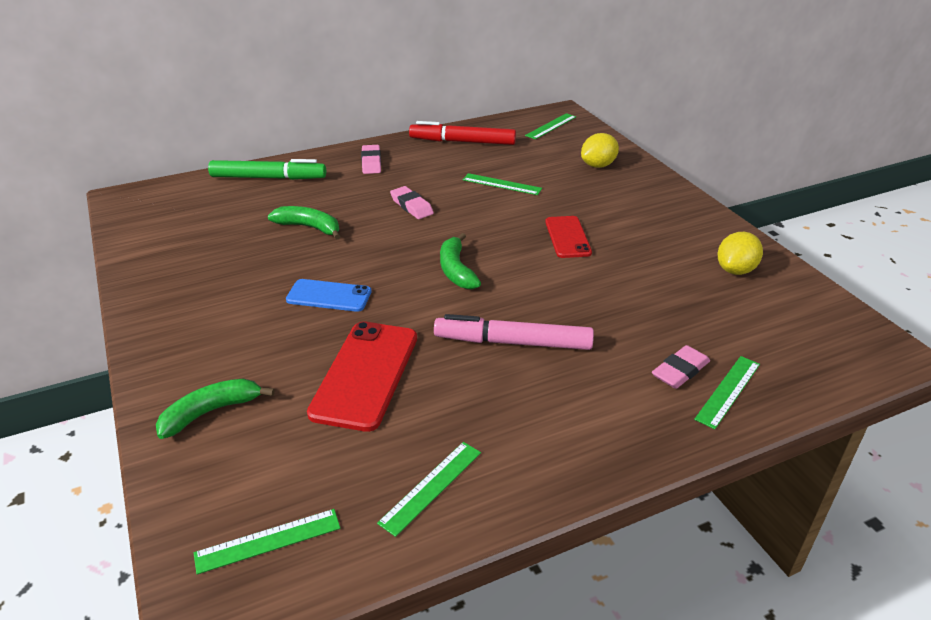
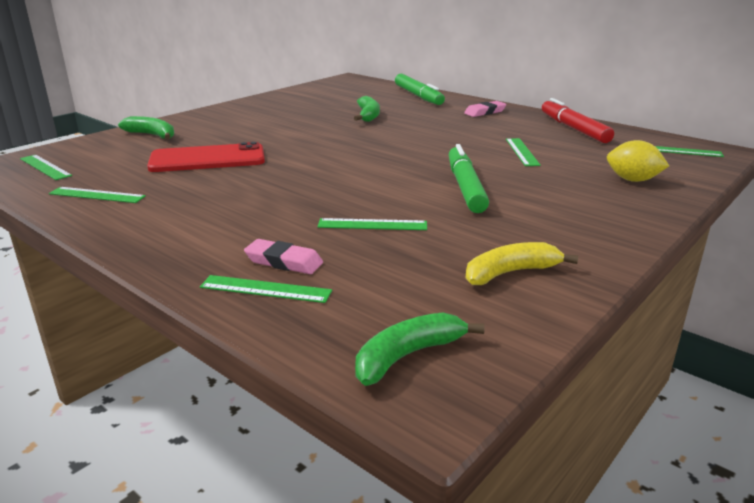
camera: 65 degrees right, 10 degrees down
blue phone [286,279,372,312] -> none
pink eraser [390,186,434,219] -> none
pink marker [434,314,594,350] -> none
green banana [440,233,481,289] -> green banana moved to [355,312,485,386]
red phone [545,216,592,258] -> green marker [449,144,489,213]
yellow lemon [718,232,763,275] -> yellow banana [465,242,578,285]
none -> green ruler [317,218,427,230]

